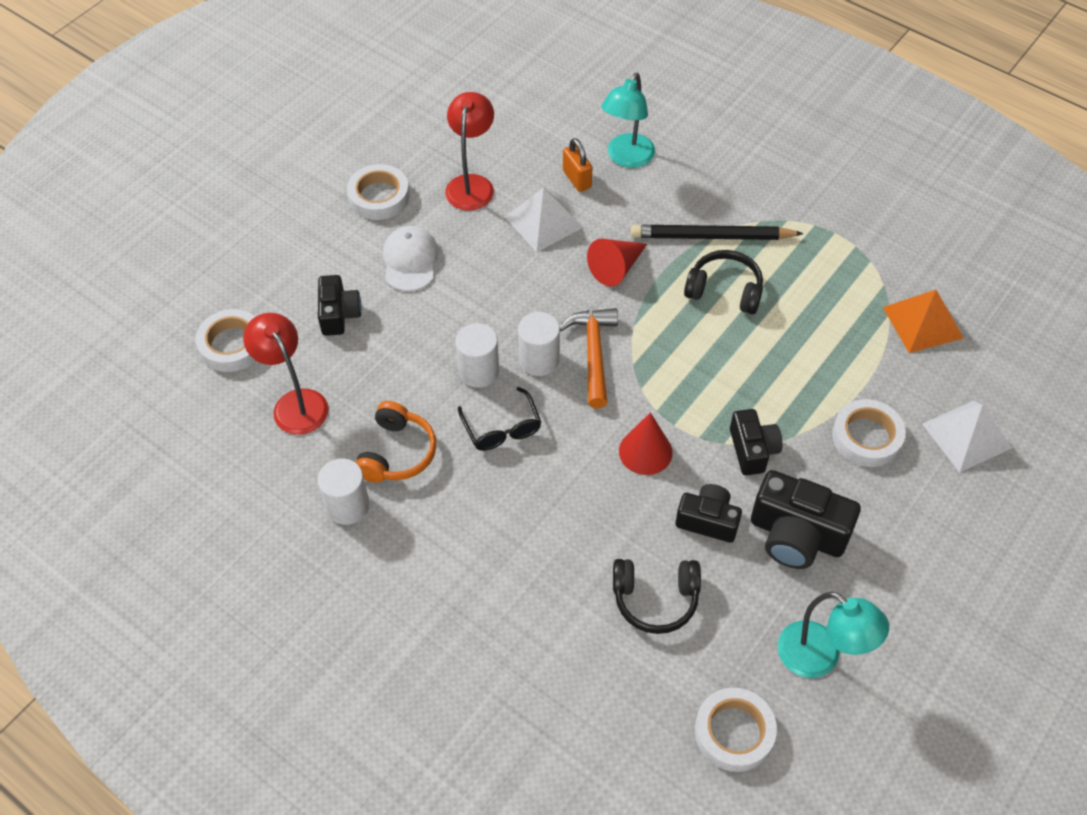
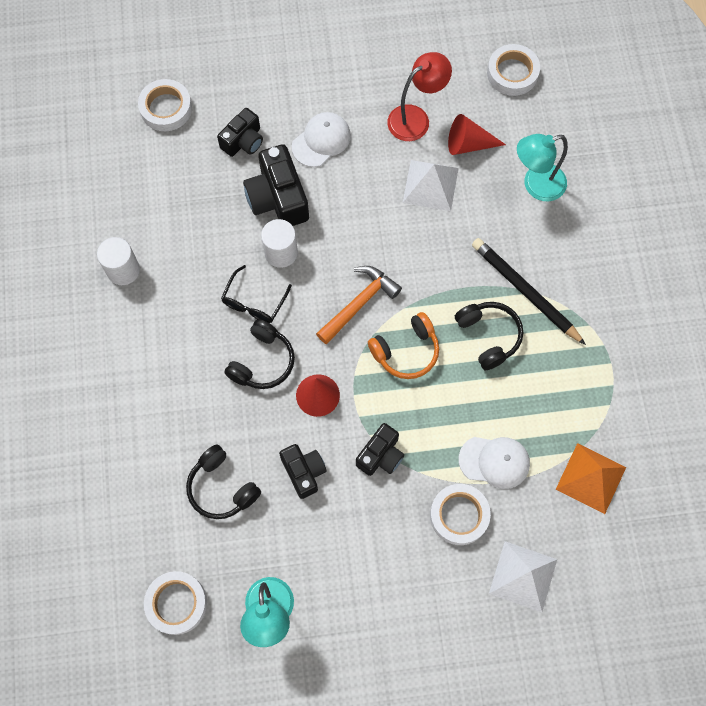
camera: 45 degrees right, 15 degrees up
red lamp [243,313,329,435] -> none
white tape [347,164,410,220] -> white tape moved to [487,44,540,96]
orange headphones [355,401,437,483] -> orange headphones moved to [368,312,439,379]
white cylinder [518,312,560,376] -> none
orange padlock [563,138,592,192] -> none
red cone [587,239,647,286] -> red cone moved to [448,114,506,155]
black camera [751,470,861,569] -> black camera moved to [243,144,309,226]
none -> black headphones [224,319,295,389]
none -> white cap [459,437,530,489]

